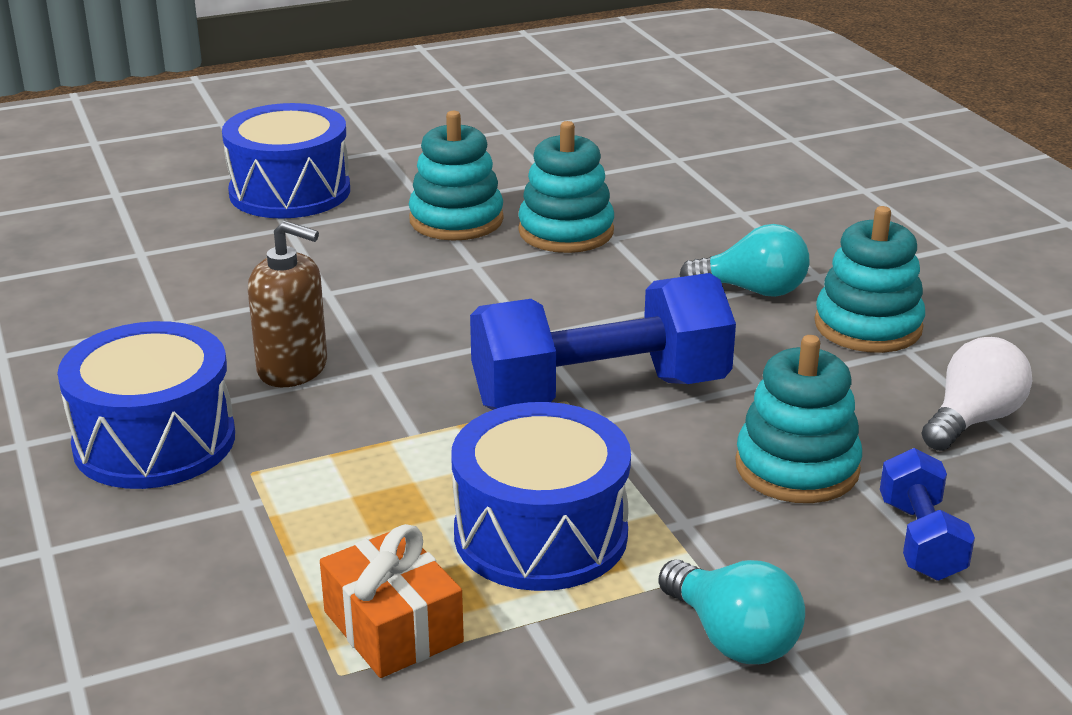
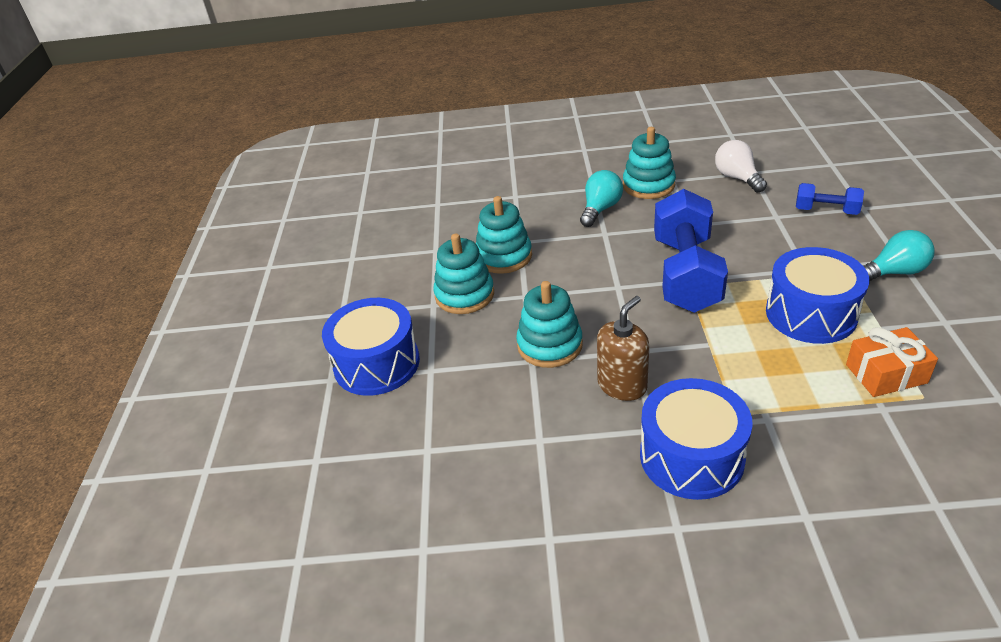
camera: 65 degrees left, 10 degrees up
turquoise stacking toy [735,335,862,503] -> turquoise stacking toy moved to [516,281,583,368]

